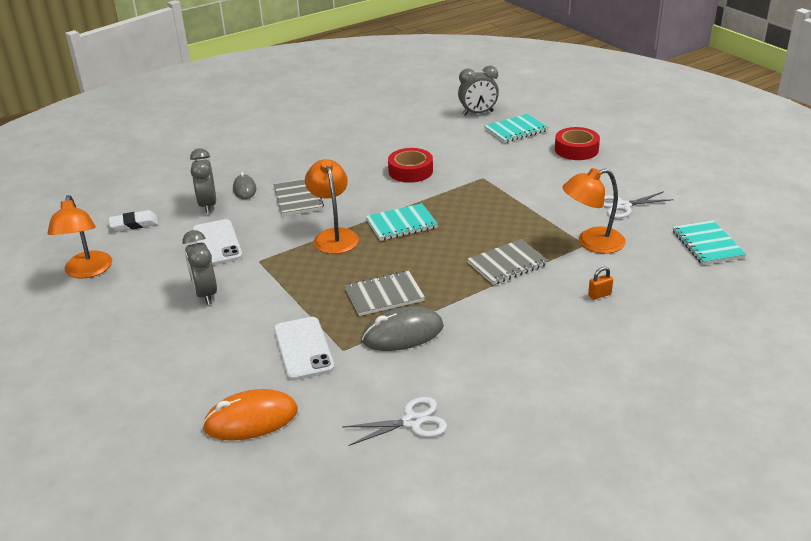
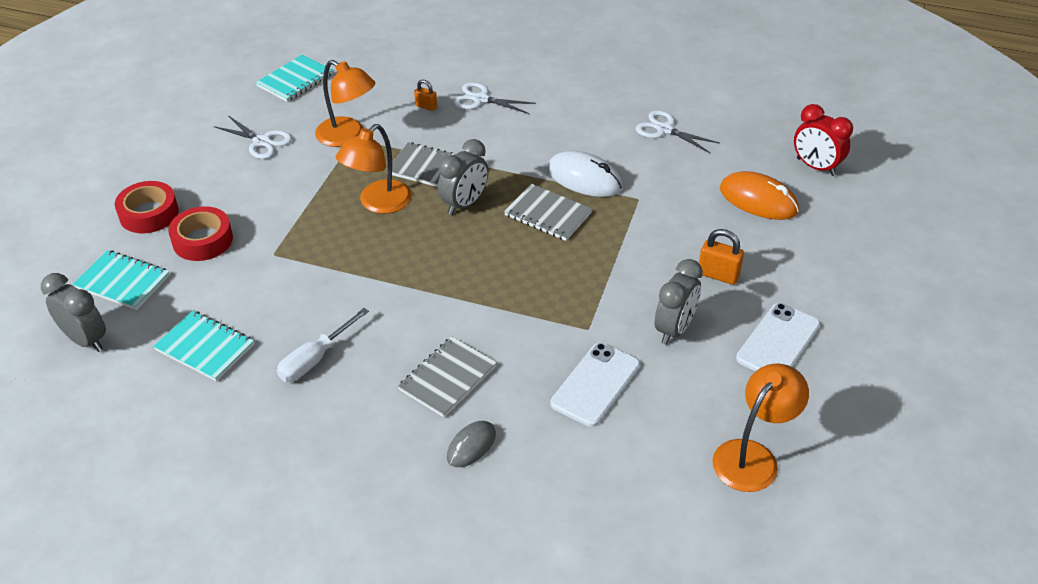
camera: 130 degrees left, 10 degrees up
white eraser [109,210,158,232] -> none
grey clock [190,148,216,214] -> grey clock moved to [438,139,489,215]
white phone [274,317,334,381] -> white phone moved to [736,303,820,371]
orange lamp [305,159,359,254] -> orange lamp moved to [336,124,412,214]
grey mouse [362,306,444,351] -> white mouse [547,151,623,197]
turquoise notebook [366,203,438,241] -> turquoise notebook moved to [153,311,254,381]
red tape [388,148,433,183] -> red tape moved to [168,206,233,261]
none -> white screwdriver [277,308,369,382]
none -> white scissors [453,82,536,114]
none -> orange padlock [699,229,744,285]
none -> red clock [794,104,853,176]

